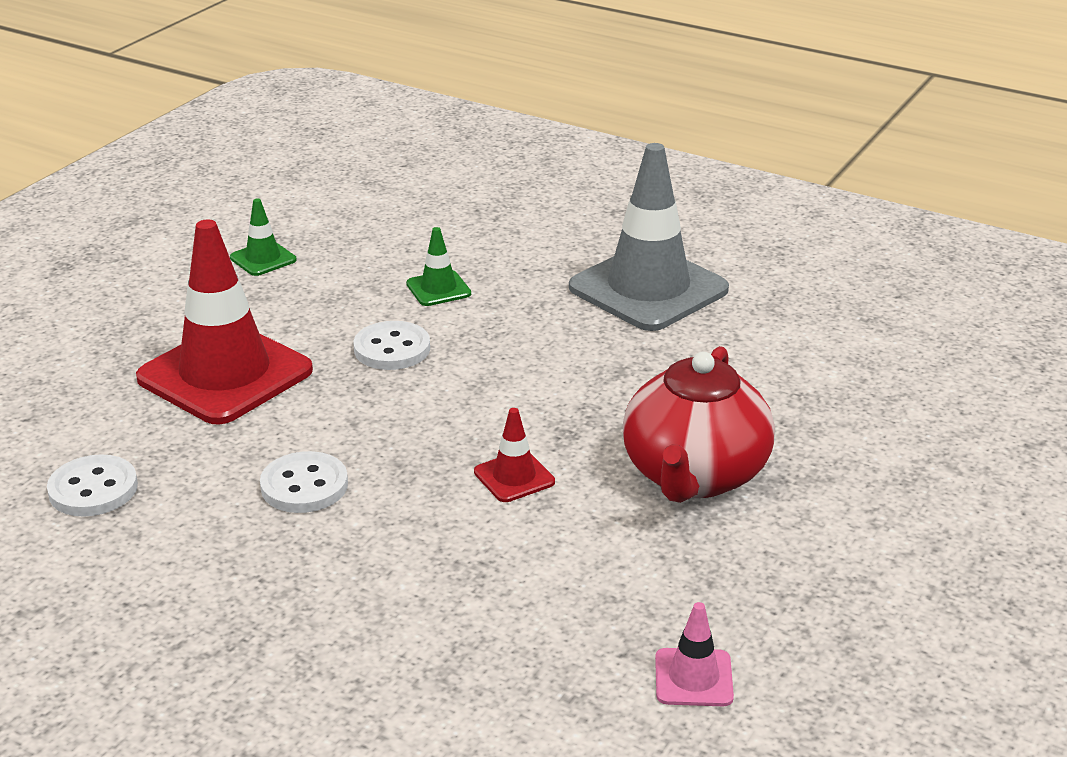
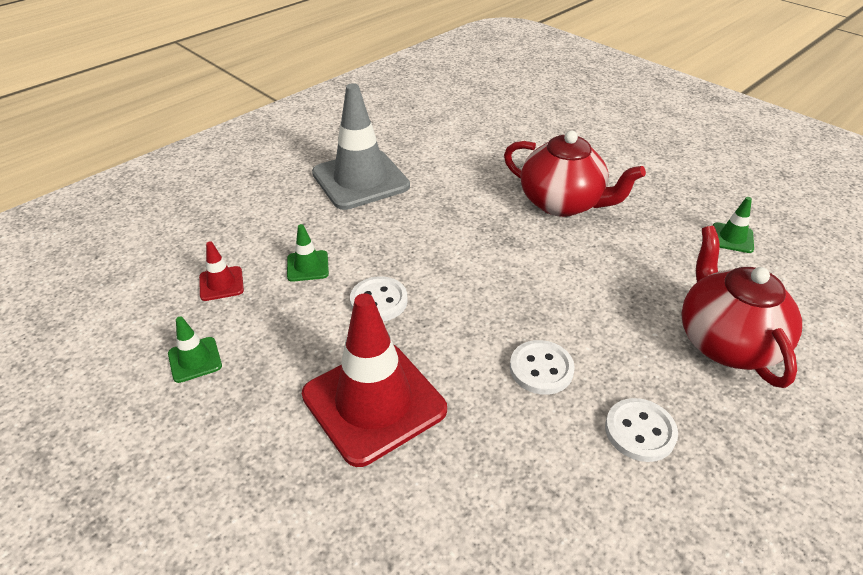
camera: 75 degrees left, 10 degrees up
white button [47,455,138,517] -> white button moved to [605,398,678,462]
red traffic cone [474,408,555,502] -> red traffic cone moved to [199,241,244,301]
pink traffic cone [655,602,734,706] -> green traffic cone [713,197,754,253]
none -> red teapot [681,226,802,388]

